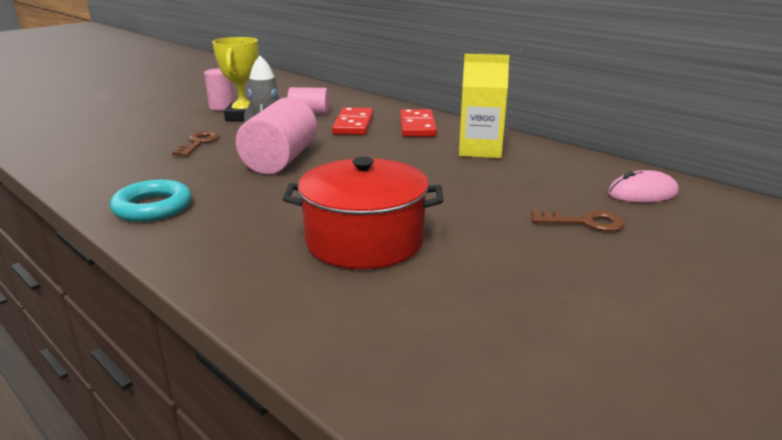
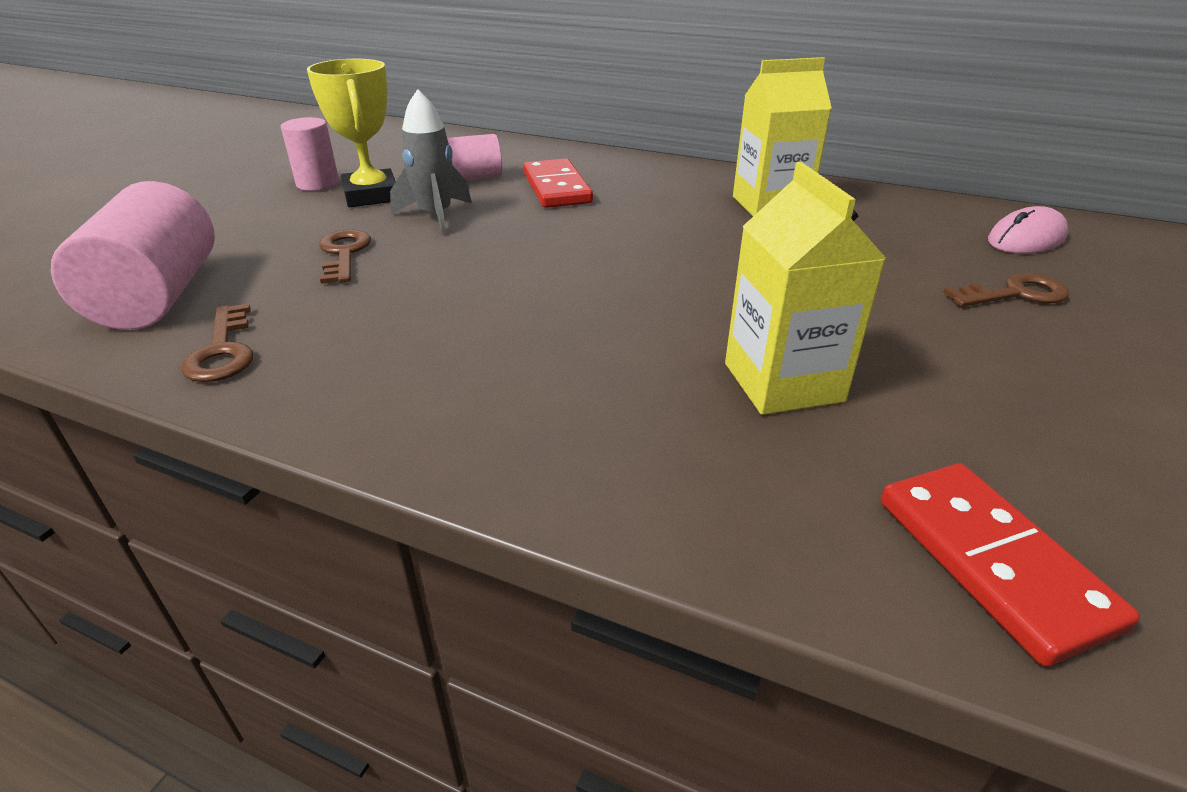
camera: 20 degrees left, 10 degrees up
turquoise ring [110,179,192,222] -> none
pink cylinder [236,97,317,174] -> pink cylinder moved to [51,181,215,330]
red pot [282,157,443,269] -> yellow carton [725,162,887,415]
red domino [400,109,437,137] -> red domino moved to [881,463,1140,667]
none -> brown key [181,303,253,382]

